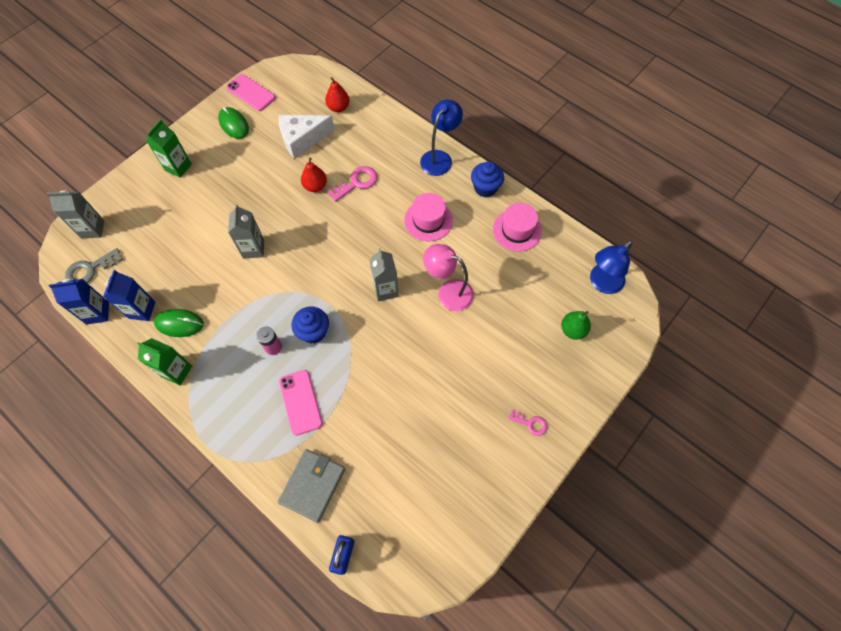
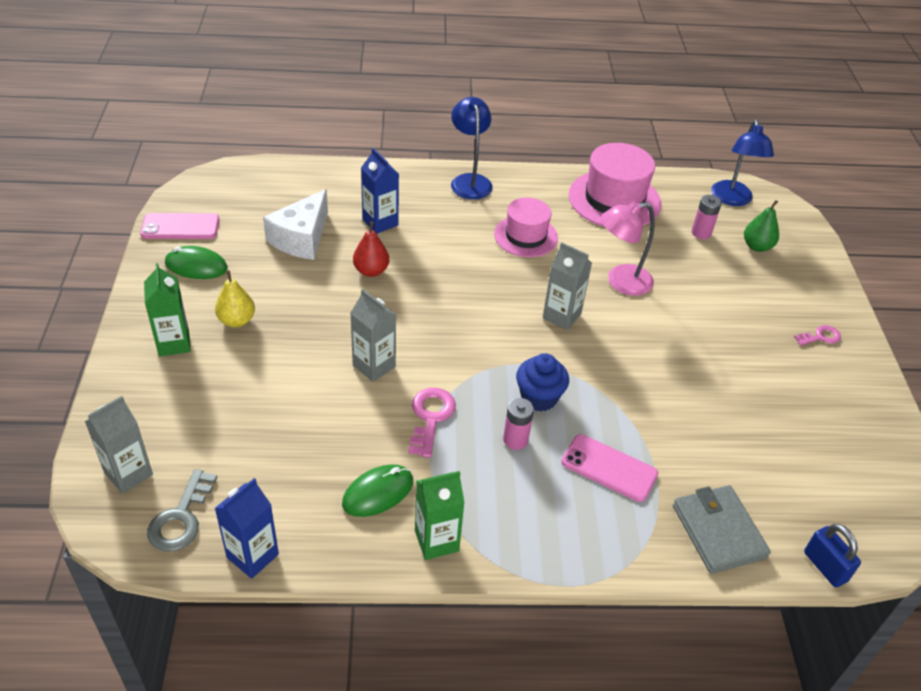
camera: 45 degrees left, 20 degrees down
blue carton [103,270,155,321] -> blue carton moved to [361,148,399,234]
red pear [325,77,350,112] -> none
pink key [328,166,377,202] -> pink key moved to [408,388,456,458]
blue cupcake [471,162,504,197] -> none
pink hat [493,203,542,252] -> pink hat [568,143,661,227], size x1.53
none -> yellow pear [215,270,255,327]
none -> pink battery [692,195,722,239]

